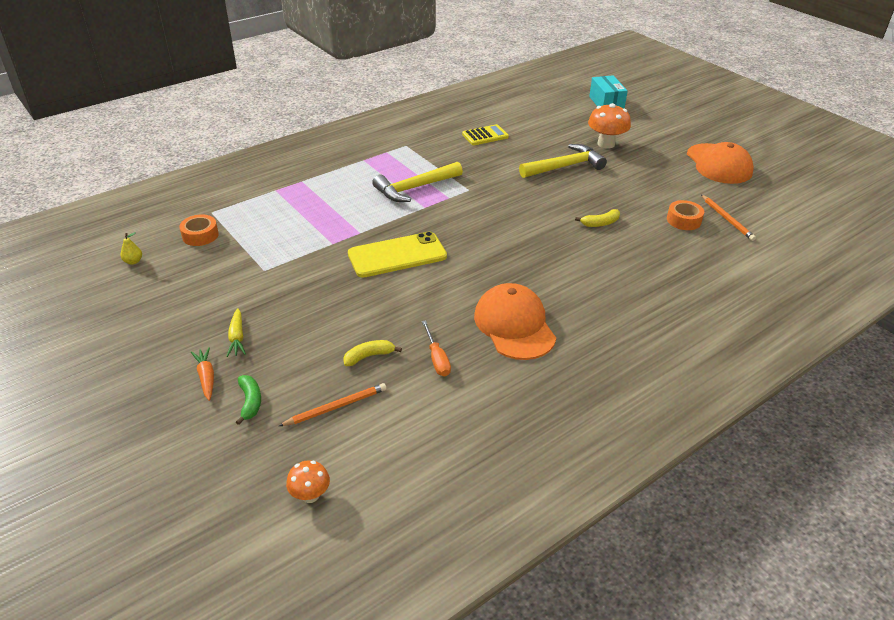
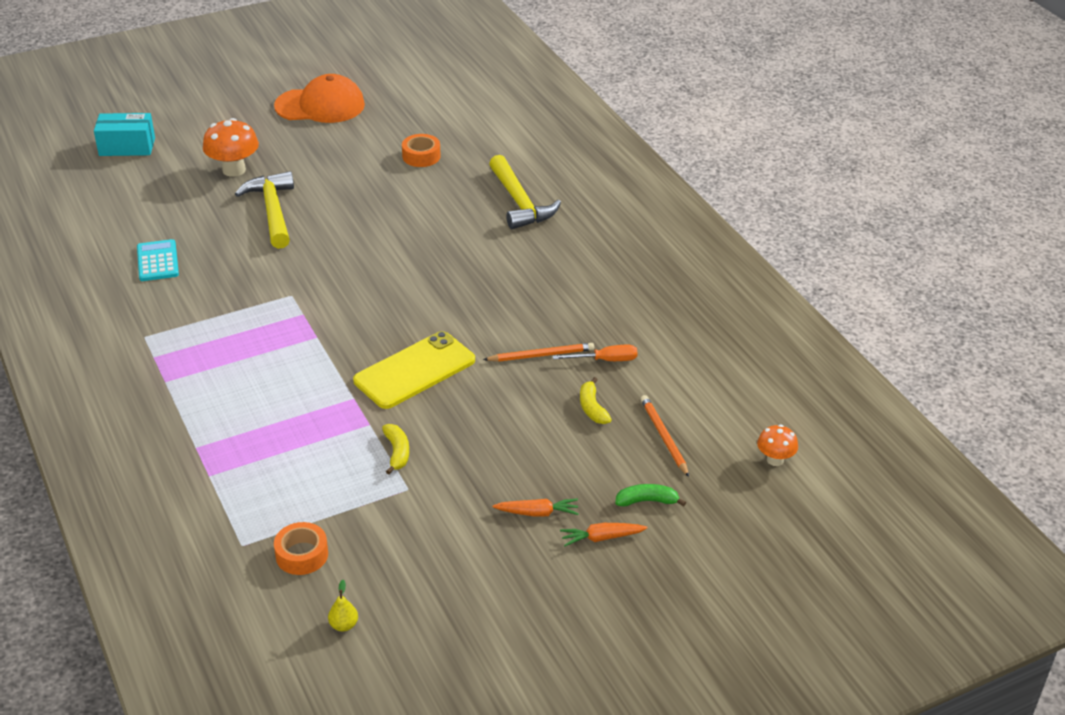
camera: 80 degrees left, 0 degrees up
yellow carrot [227,308,246,357] -> orange carrot [493,498,579,517]
yellow phone [348,232,447,278] -> yellow phone turned 60 degrees clockwise [353,331,475,409]
yellow hammer [372,162,463,202] -> yellow hammer moved to [489,155,561,229]
yellow calculator [462,124,509,145] -> turquoise calculator [137,239,179,281]
orange cap [474,283,556,360] -> none
yellow banana [575,209,620,227] -> yellow banana moved to [382,424,409,474]
orange pencil [701,195,756,241] -> orange pencil moved to [483,343,594,362]

